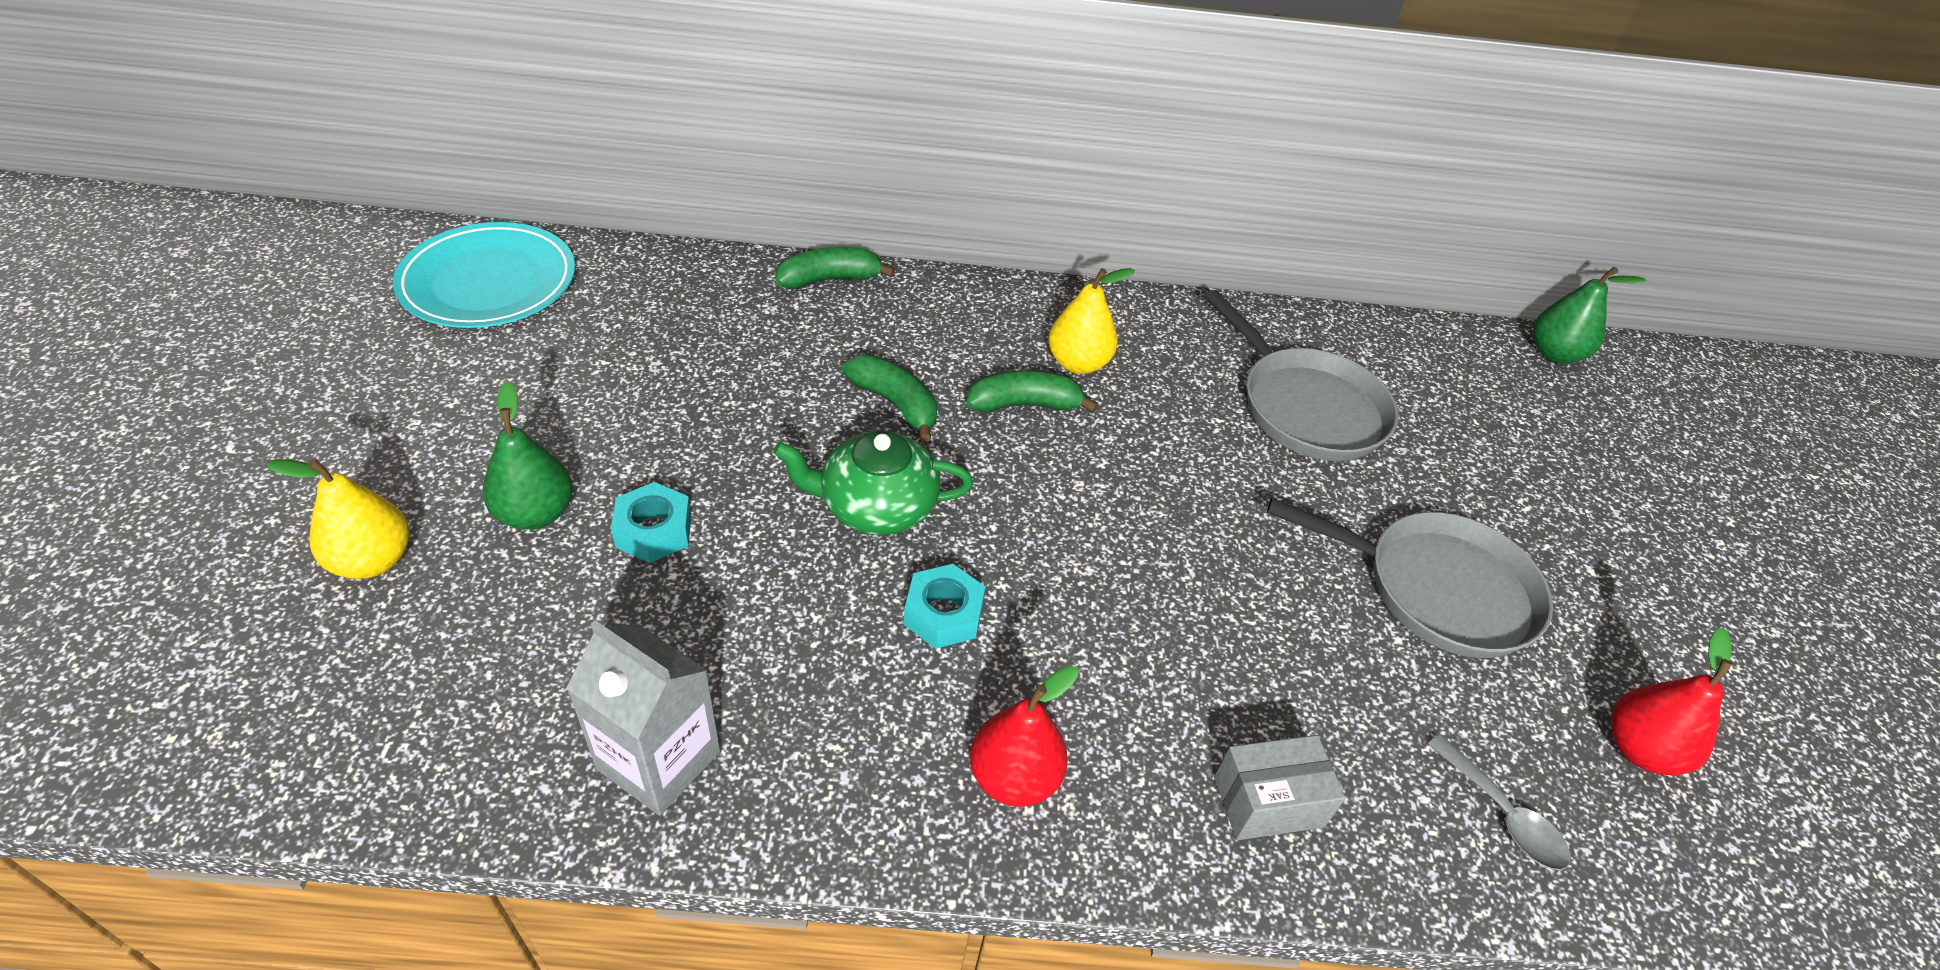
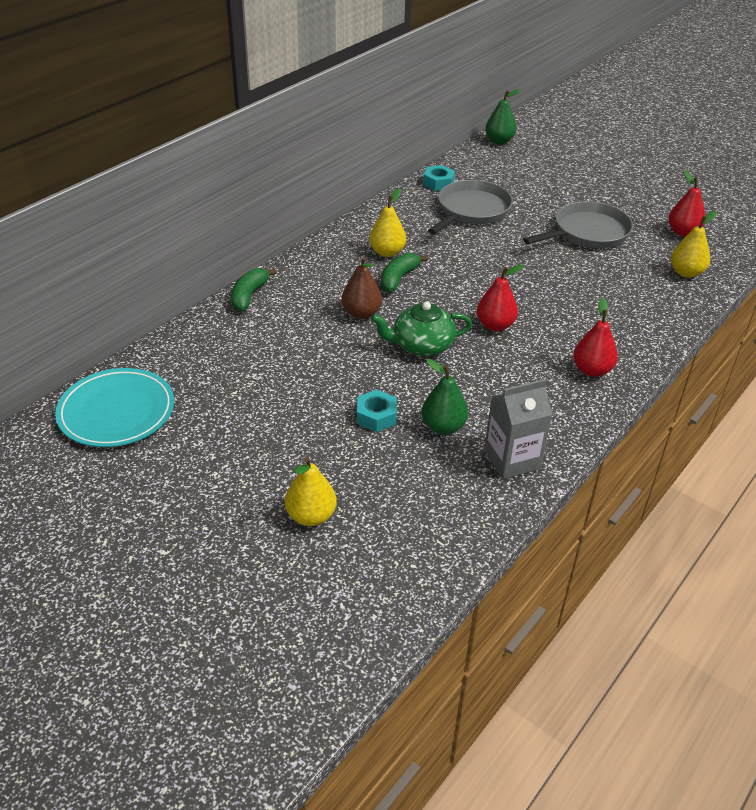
camera: 50 degrees left, 5 degrees down
green pear [483,381,573,530] -> green pear moved to [422,359,468,435]
green teapot [773,431,973,535] -> green teapot turned 45 degrees clockwise [371,302,472,356]
green banana [842,355,938,442] -> brown pear [342,257,382,319]
turquoise nut [904,564,985,649] -> turquoise nut moved to [423,165,455,191]
grey pan [1204,290,1399,461] -> grey pan turned 60 degrees counterclockwise [428,180,513,234]
grey box [1214,735,1346,840] -> none
grey spoon [1428,734,1571,870] -> yellow pear [671,211,717,278]
none -> red pear [477,264,524,331]

